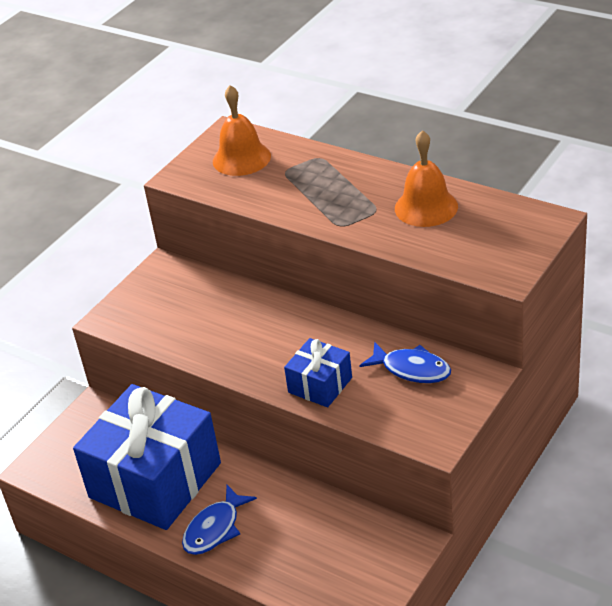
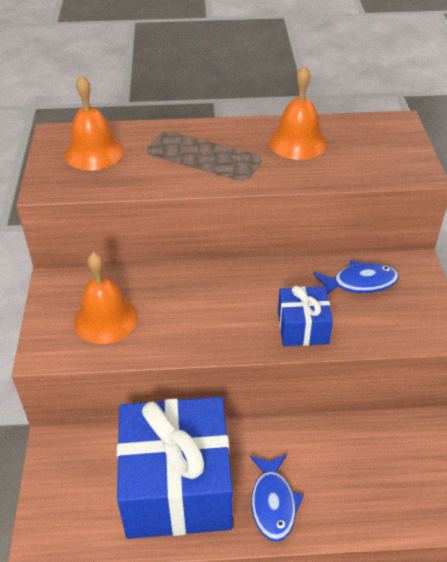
camera: 40 degrees left, 5 degrees up
none -> orange bell [74,252,138,344]

